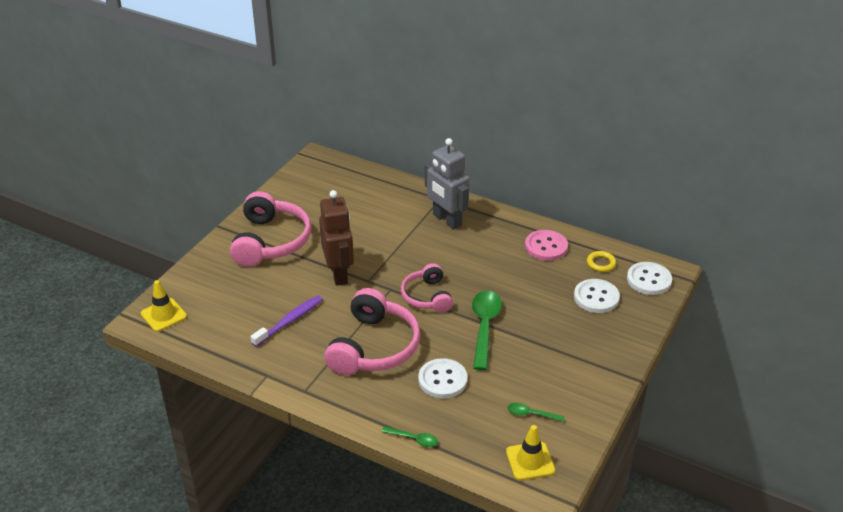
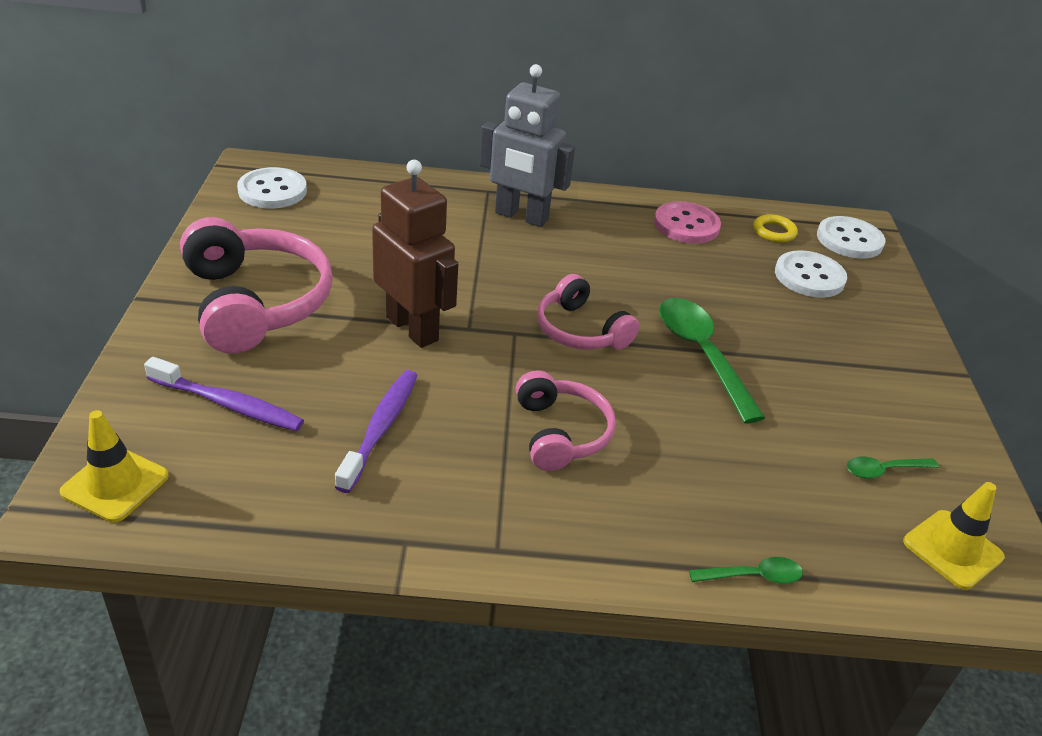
camera: 30 degrees left, 0 degrees up
pink headphones [324,288,421,375] -> pink headphones [516,370,616,471], size x0.60
white button [418,358,467,399] -> white button moved to [237,167,307,209]
none -> purple toothbrush [144,357,304,431]

